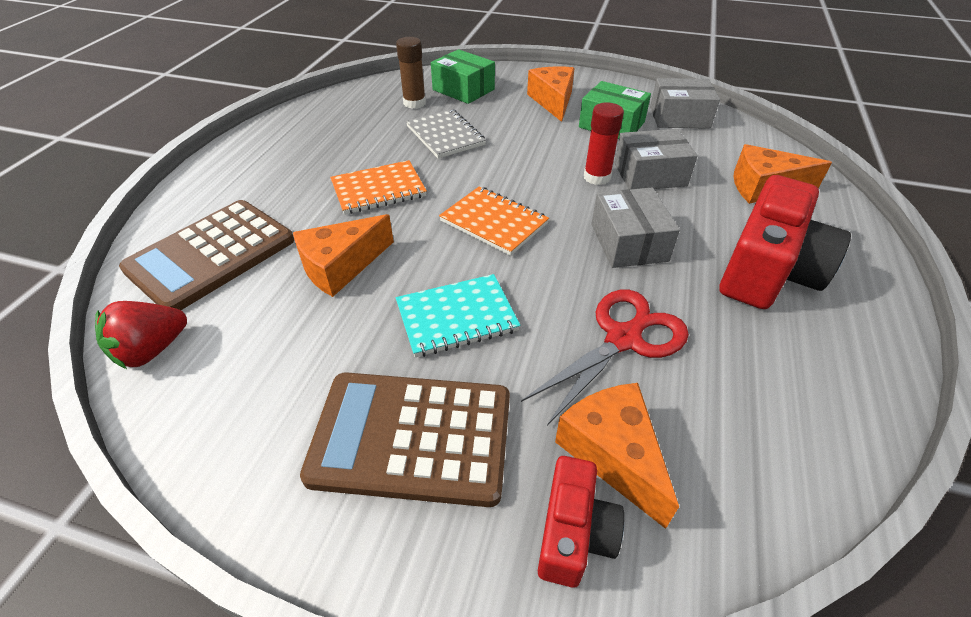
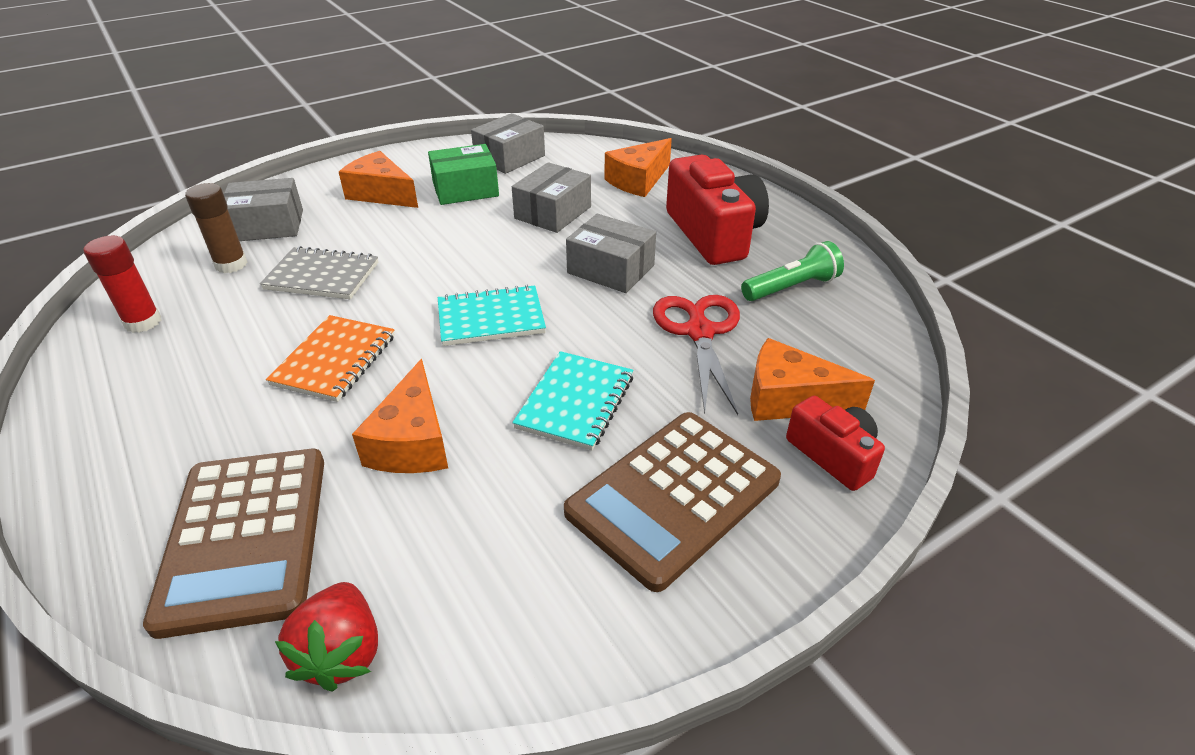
camera: 50 degrees left, 5 degrees down
green box [431,49,495,104] -> grey box [224,178,303,241]
orange notebook [439,186,549,256] -> turquoise notebook [438,285,546,346]
red glue stick [584,103,624,185] -> red glue stick moved to [83,236,161,333]
none -> green flashlight [741,241,844,301]

